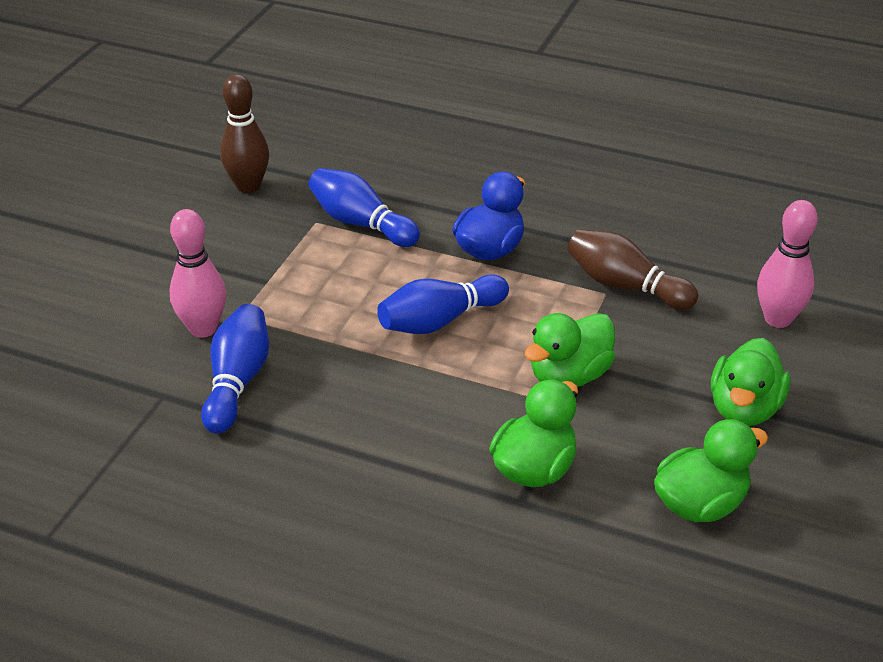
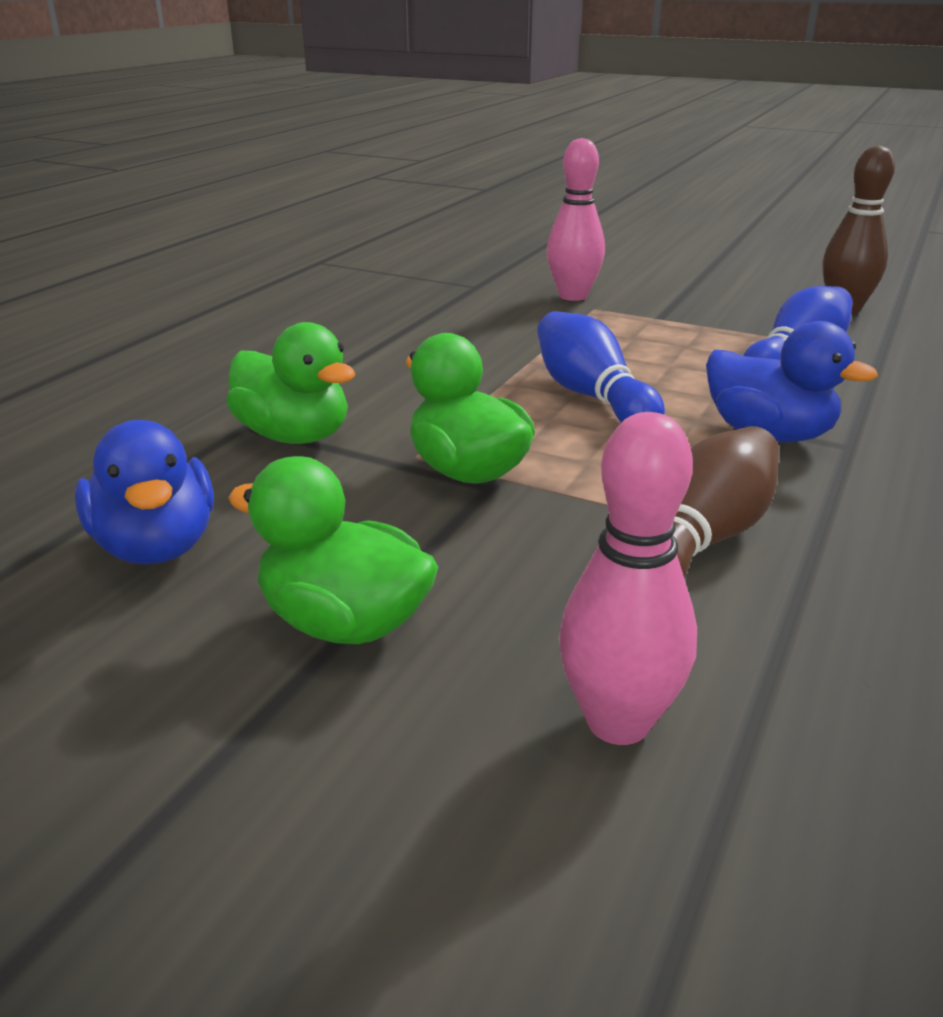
camera: 95 degrees right, 10 degrees down
blue bowling pin [201,304,269,434] -> none
green duck [654,419,768,522] -> blue duck [75,420,214,565]

